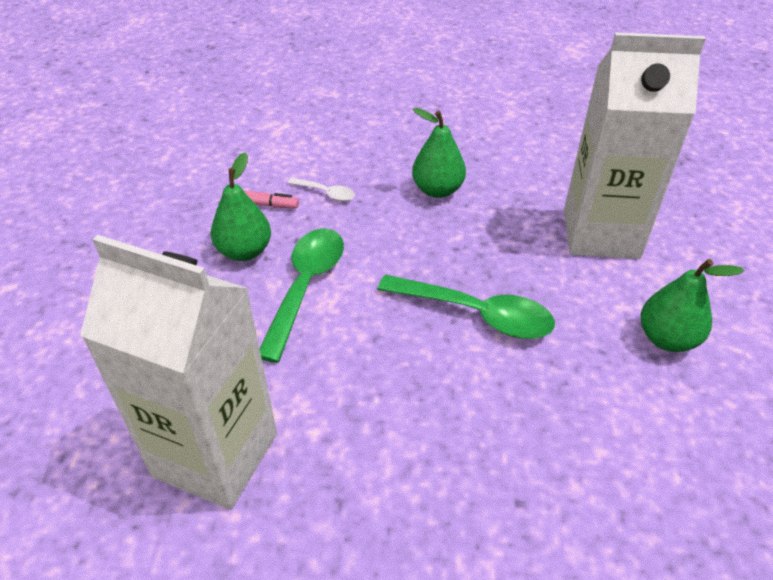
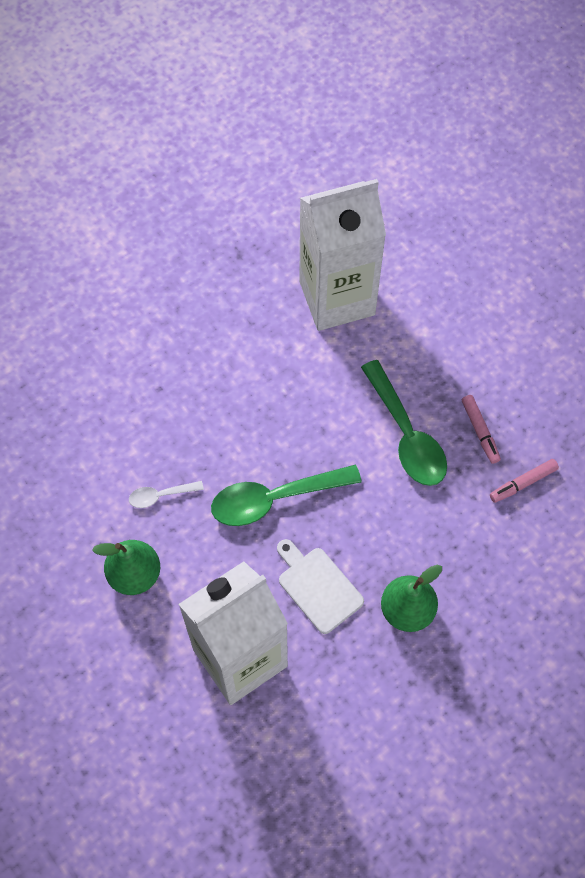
camera: 140 degrees right, 20 degrees up
green pear [211,153,271,261] -> pink marker [462,395,501,464]
white spoon [287,178,355,201] -> white spoon moved to [129,481,204,508]
none -> white cutting board [277,539,364,634]

